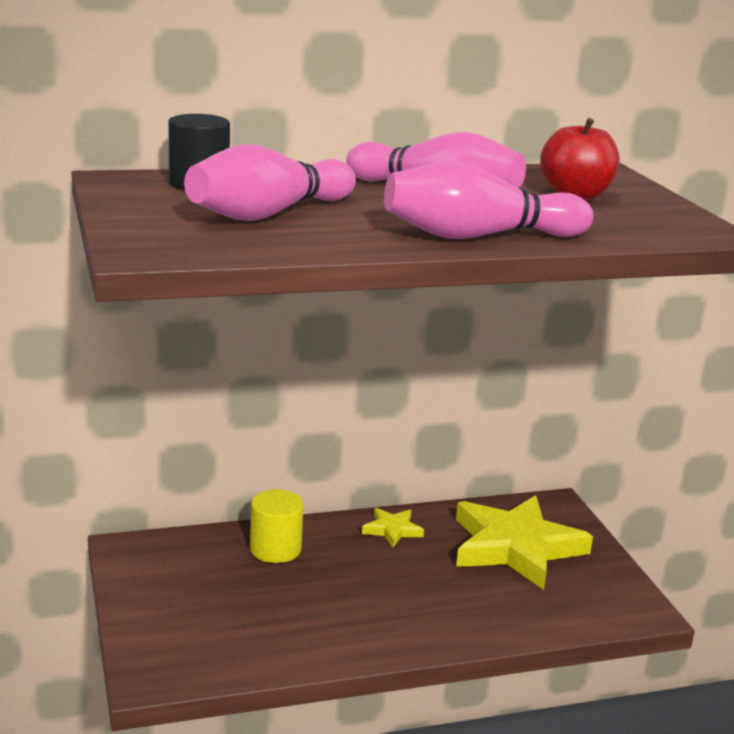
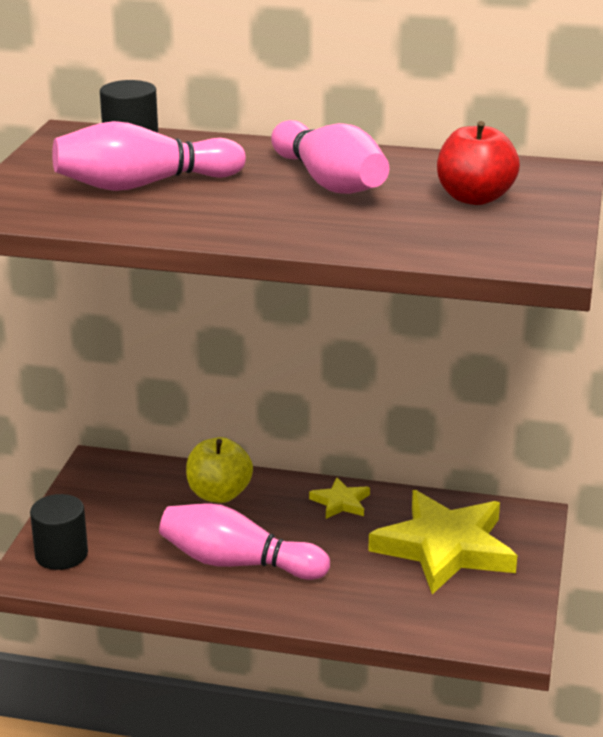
camera: 30 degrees right, 5 degrees up
yellow cylinder [250,490,303,563] -> yellow apple [186,437,253,503]
pink bowling pin [384,161,593,239] -> pink bowling pin moved to [159,503,330,580]
none -> black cylinder [30,494,88,570]

